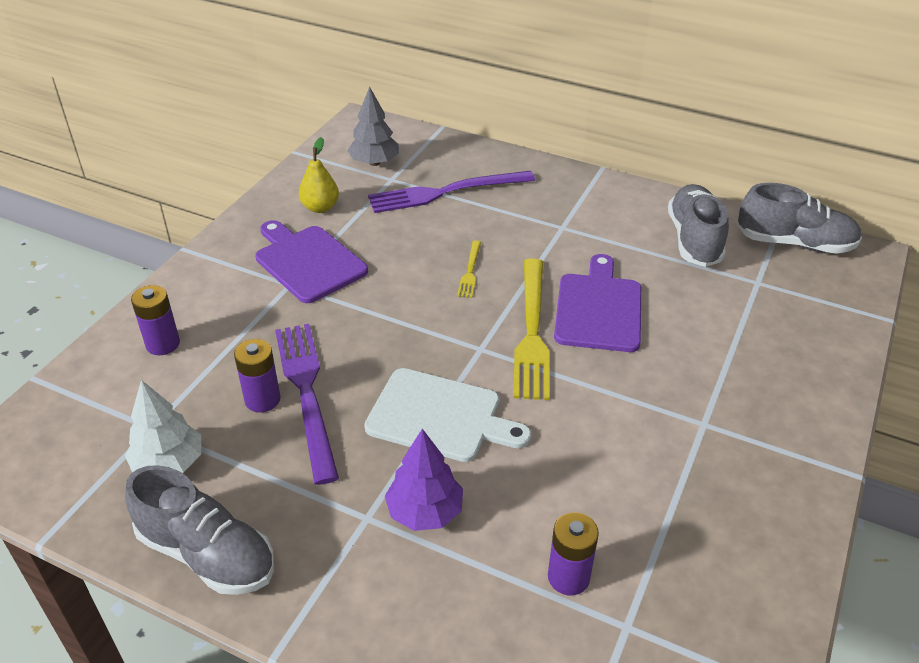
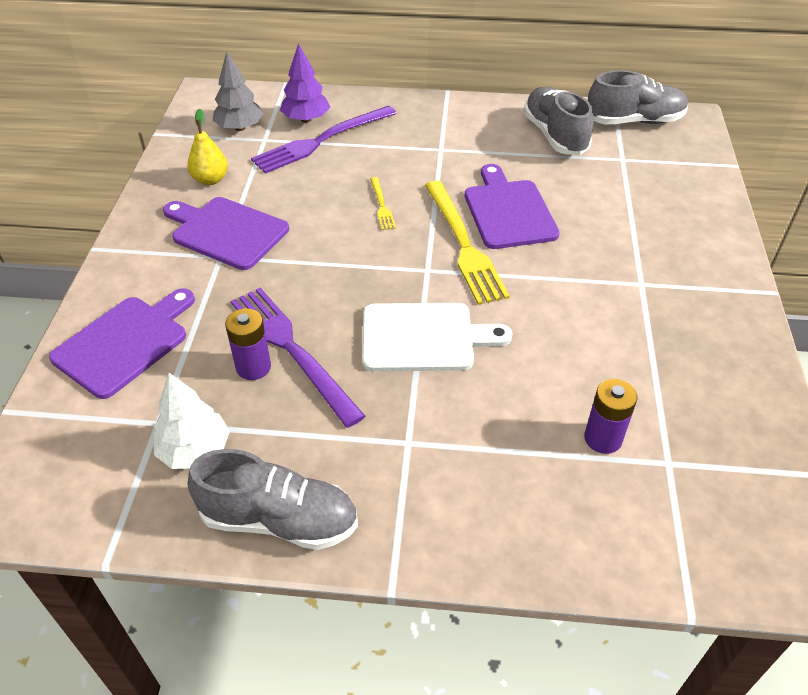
camera: 20 degrees left, 5 degrees up
purple battery [131,285,180,355] -> purple cutting board [49,288,195,399]
purple tree [385,429,463,531] -> purple tree moved to [280,43,330,123]

